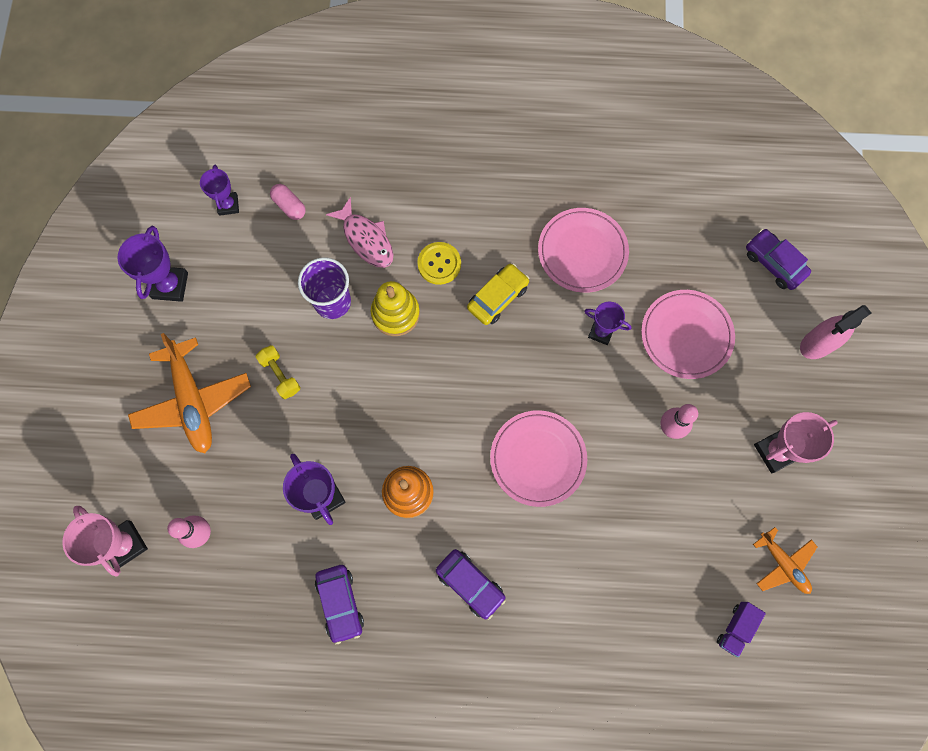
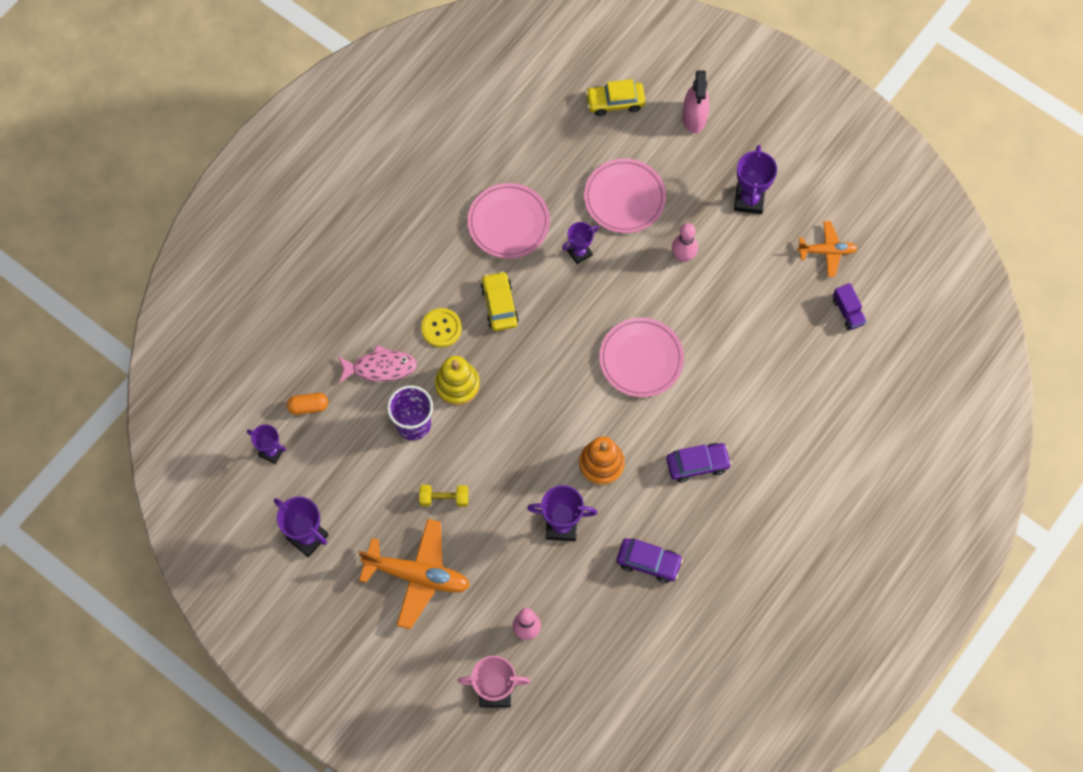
camera: 55 degrees left, 5 degrees down
pink capsule [270,184,306,220] -> orange capsule [287,393,328,415]
purple car [746,229,811,290] -> yellow car [586,79,645,116]
pink trophy [754,412,837,473] -> purple trophy [734,145,777,214]

